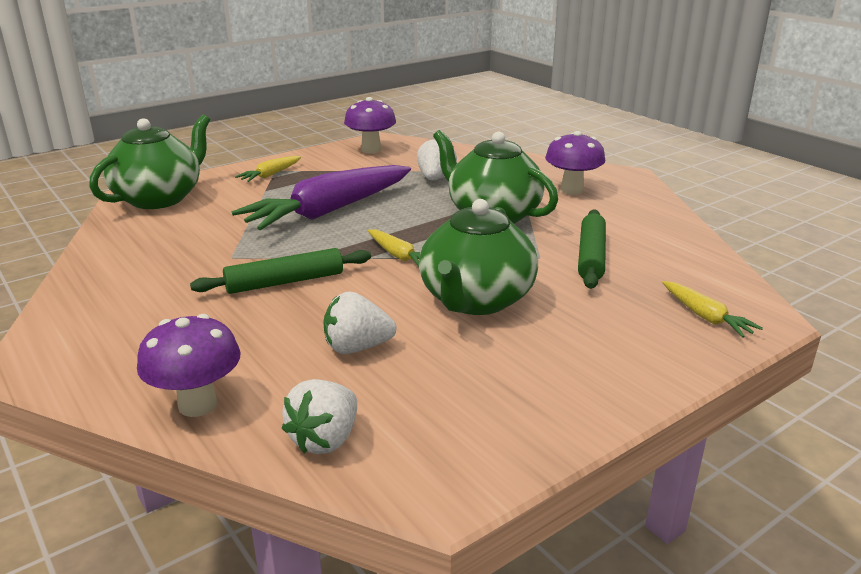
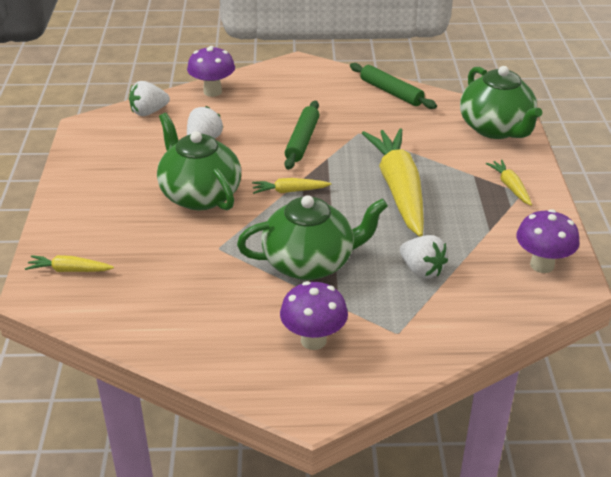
camera: 125 degrees right, 10 degrees up
purple carrot [232,165,411,230] -> yellow carrot [362,128,424,237]
white strawberry [282,379,357,454] -> white strawberry turned 90 degrees counterclockwise [129,81,170,116]
green rolling pin [578,209,606,289] -> green rolling pin moved to [350,63,437,109]

